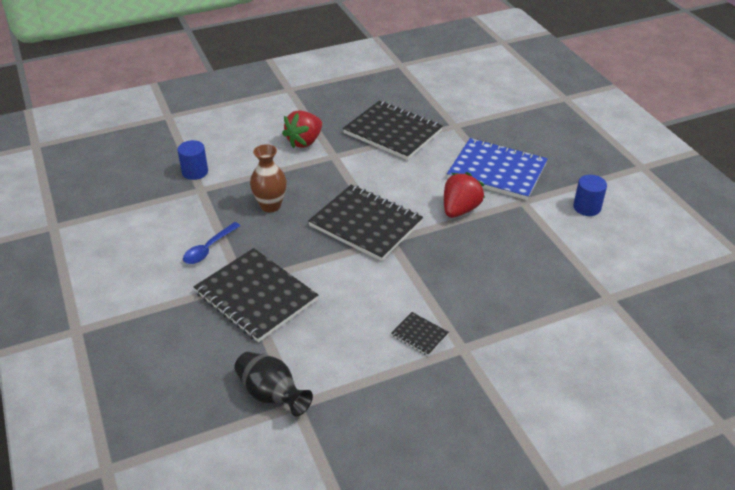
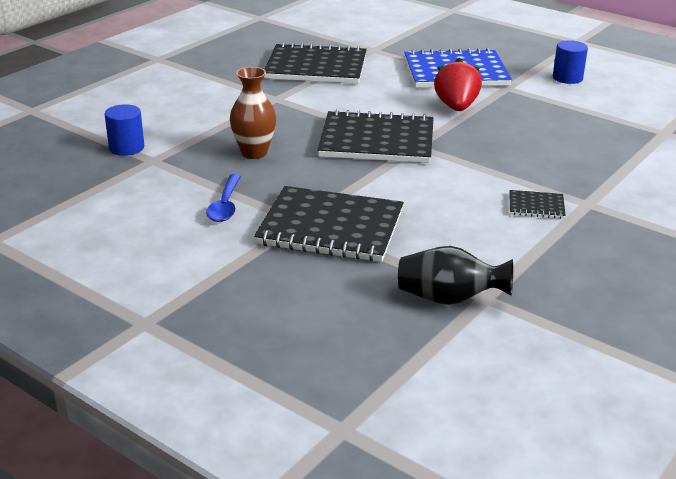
camera: 30 degrees left, 10 degrees down
red strawberry [282,110,322,148] -> none

